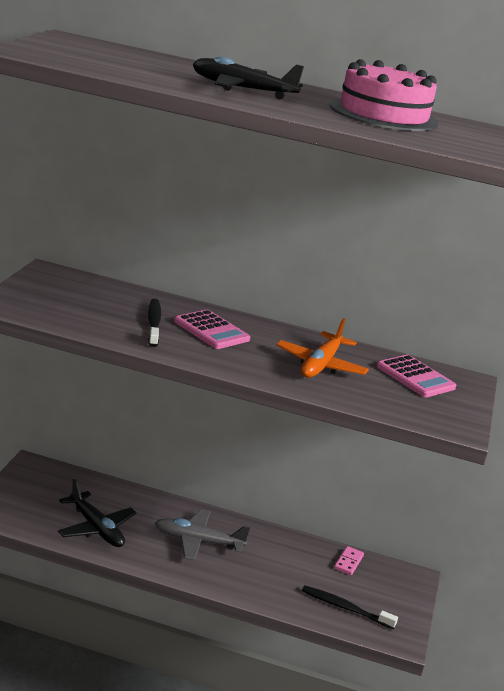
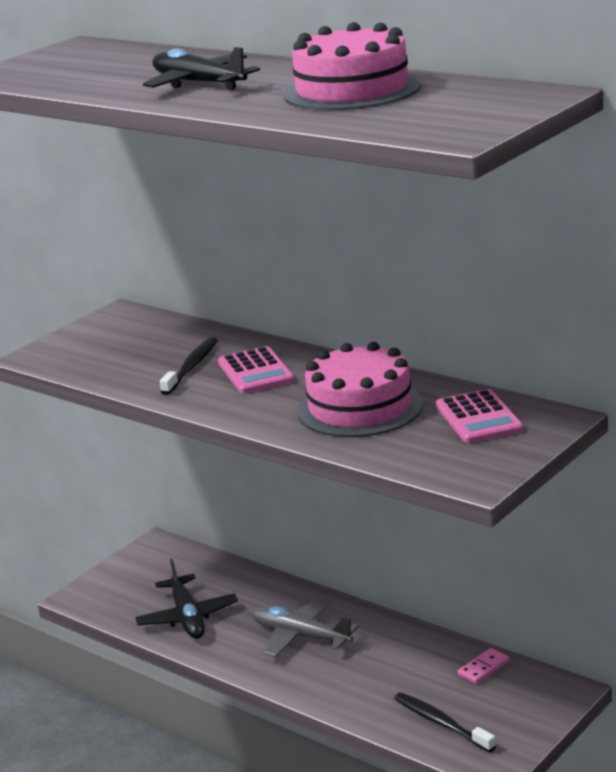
camera: 30 degrees right, 0 degrees up
orange plane [276,318,369,378] -> pink cake [297,342,423,437]

